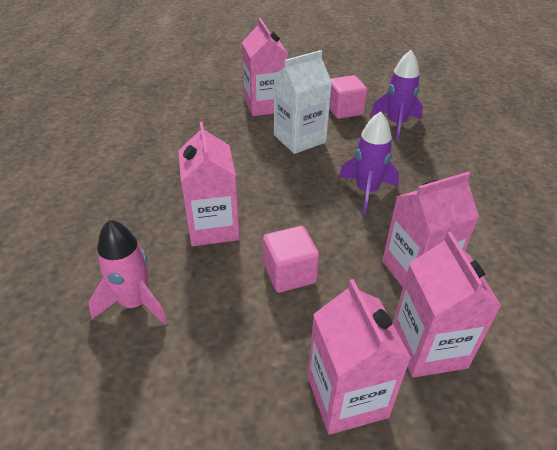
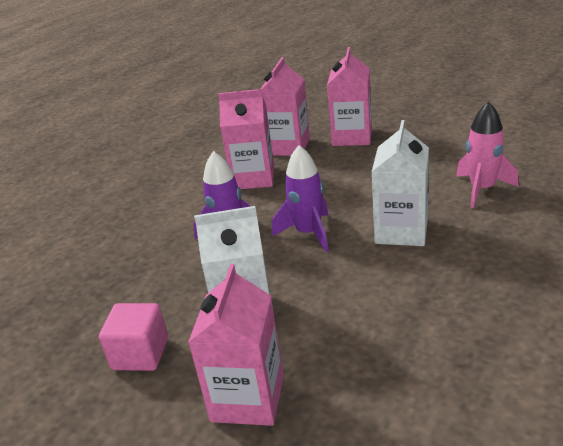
camera: 150 degrees left, 10 degrees down
pink carton [178,122,240,246] -> white carton [372,120,429,246]
pink cube [263,226,320,293] -> none
purple rocket [371,50,423,141] -> purple rocket moved to [272,145,329,252]

